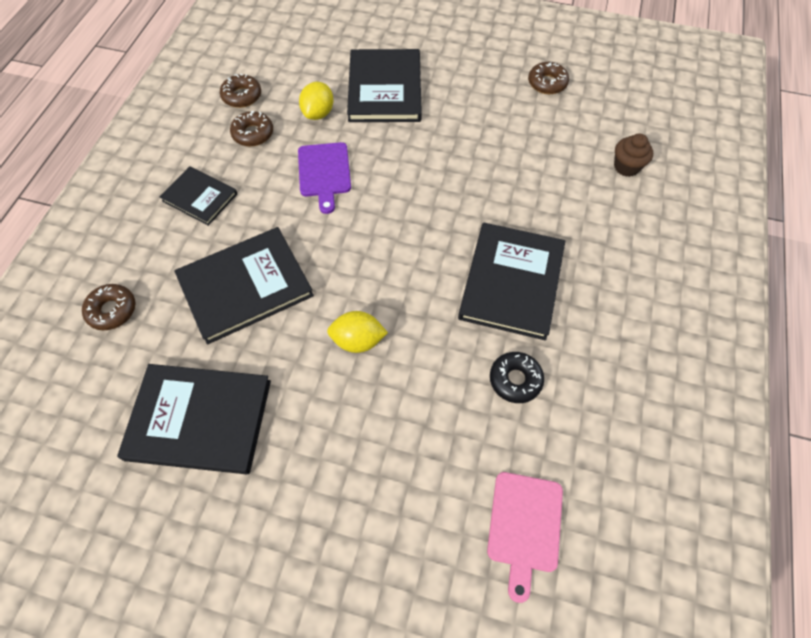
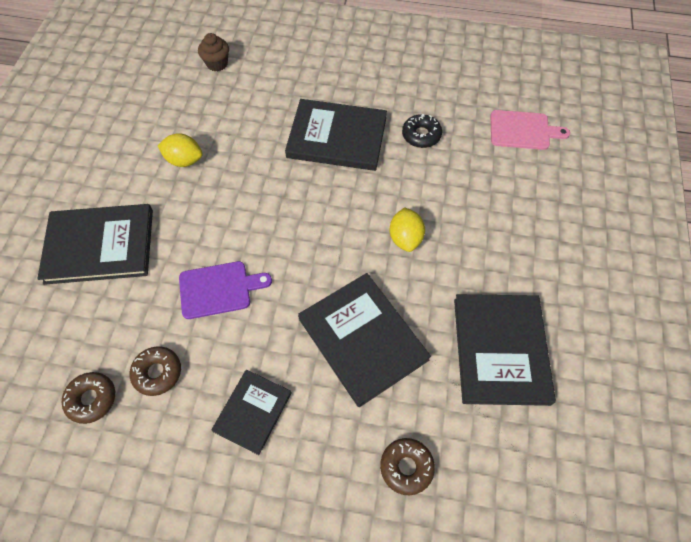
camera: 95 degrees left, 0 degrees up
yellow lemon [299,82,333,120] -> yellow lemon moved to [158,133,203,167]
brown donut [528,62,569,94] -> none

